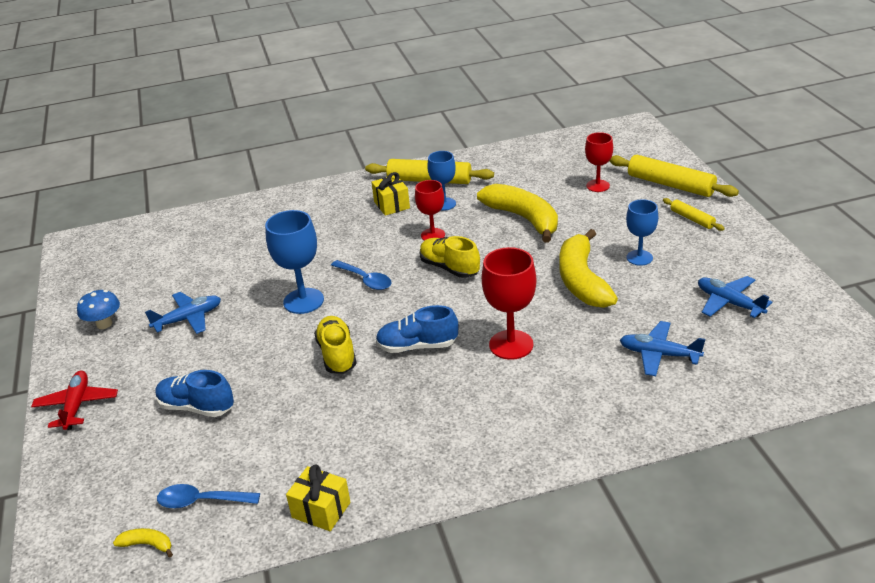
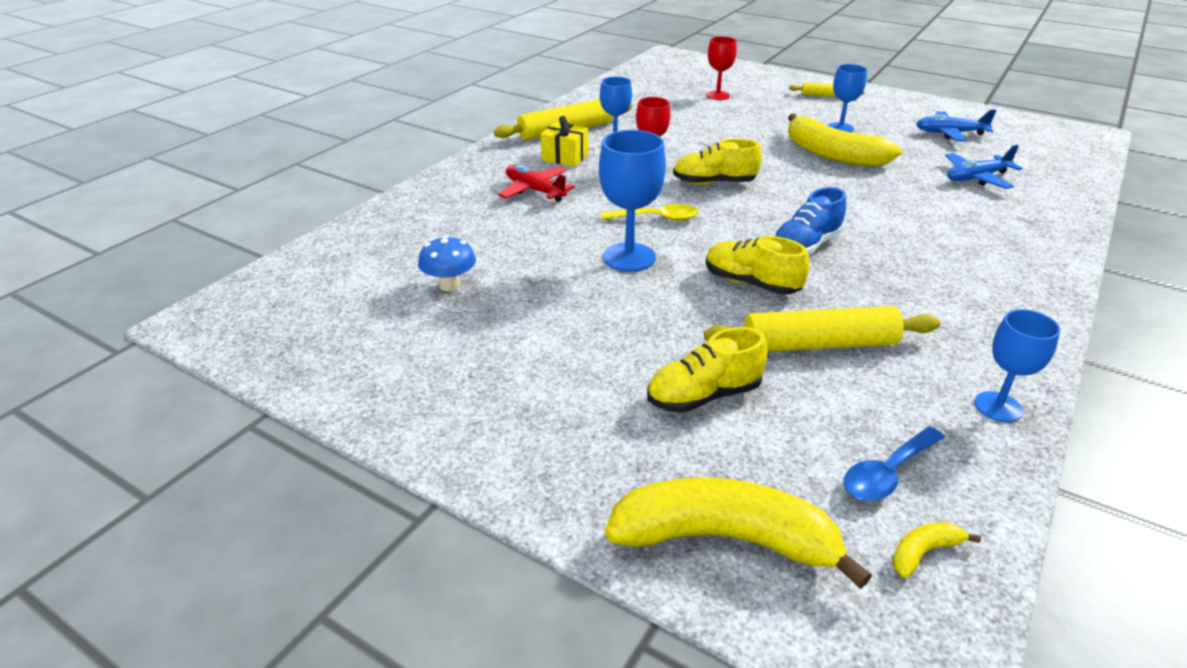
camera: 45 degrees left, 0 degrees up
red plane [31,371,118,430] -> red plane moved to [498,165,575,202]
blue mushroom [77,290,120,329] -> blue mushroom moved to [418,236,476,291]
blue plane [145,292,221,334] -> none
blue shoe [155,370,234,417] -> yellow shoe [647,327,768,413]
yellow gift [286,464,351,531] -> blue goblet [974,309,1061,422]
blue spoon [331,260,392,290] -> yellow spoon [601,204,699,221]
yellow banana [477,184,558,243] -> yellow banana moved to [605,477,872,589]
red goblet [482,247,536,360] -> none
yellow rolling pin [610,155,739,197] -> yellow rolling pin moved to [704,306,940,351]

